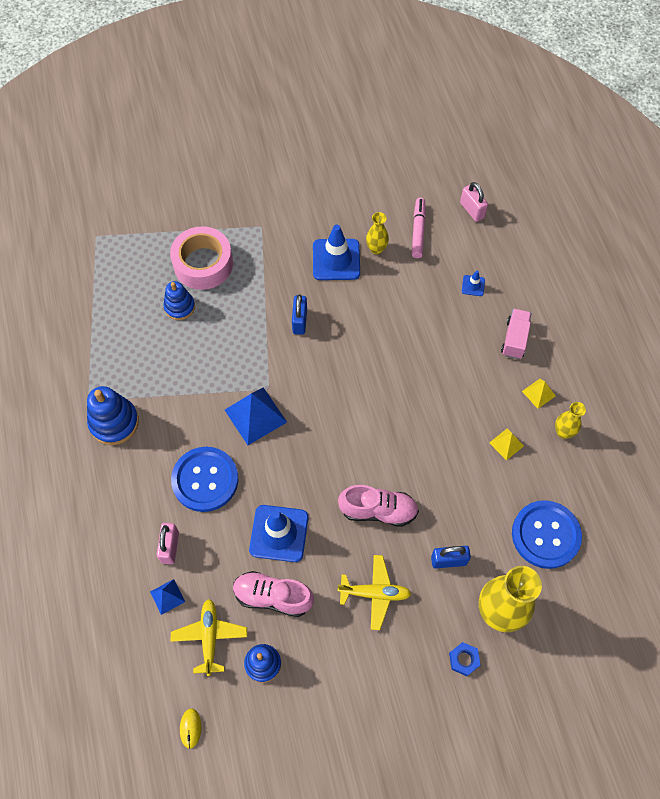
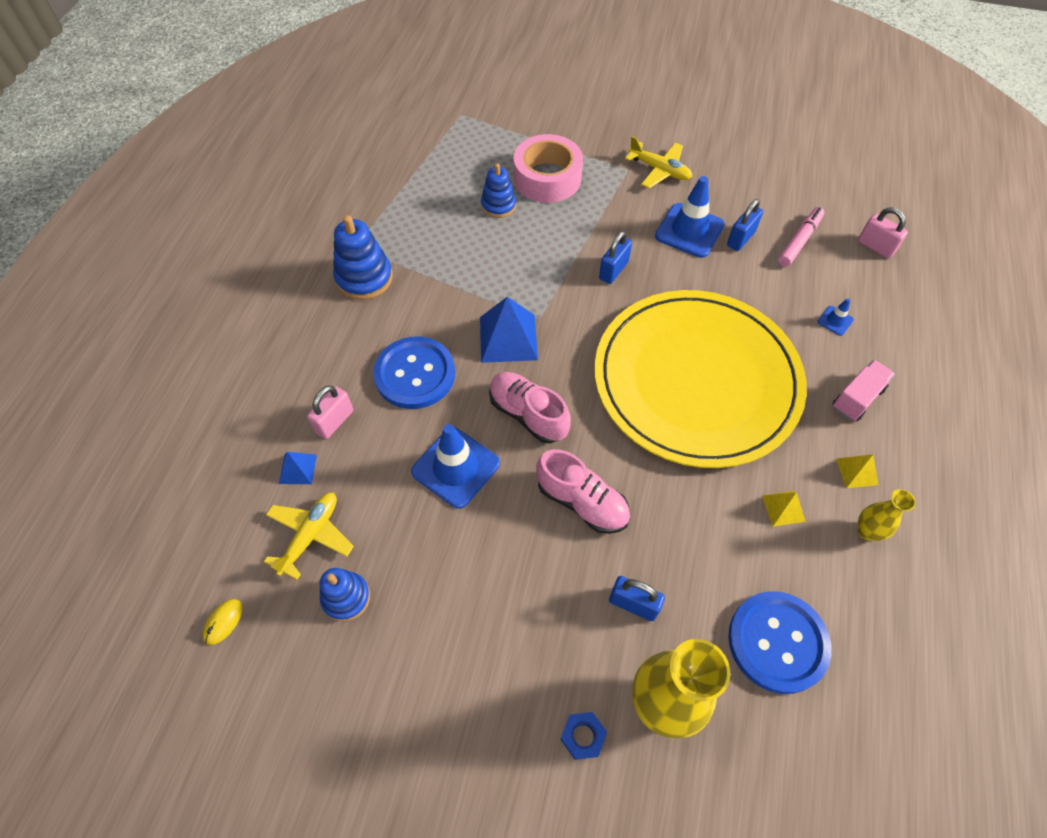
camera: 30 degrees right, 5 degrees down
pink shoe [233,571,314,617] -> pink shoe moved to [489,372,571,443]
yellow plane [338,555,411,630] -> yellow plane moved to [625,136,692,188]
yellow vase [366,212,389,254] -> blue padlock [727,199,763,251]
pink padlock [460,182,488,222] -> pink padlock turned 45 degrees counterclockwise [858,208,908,258]
none -> yellow plate [594,290,807,468]

